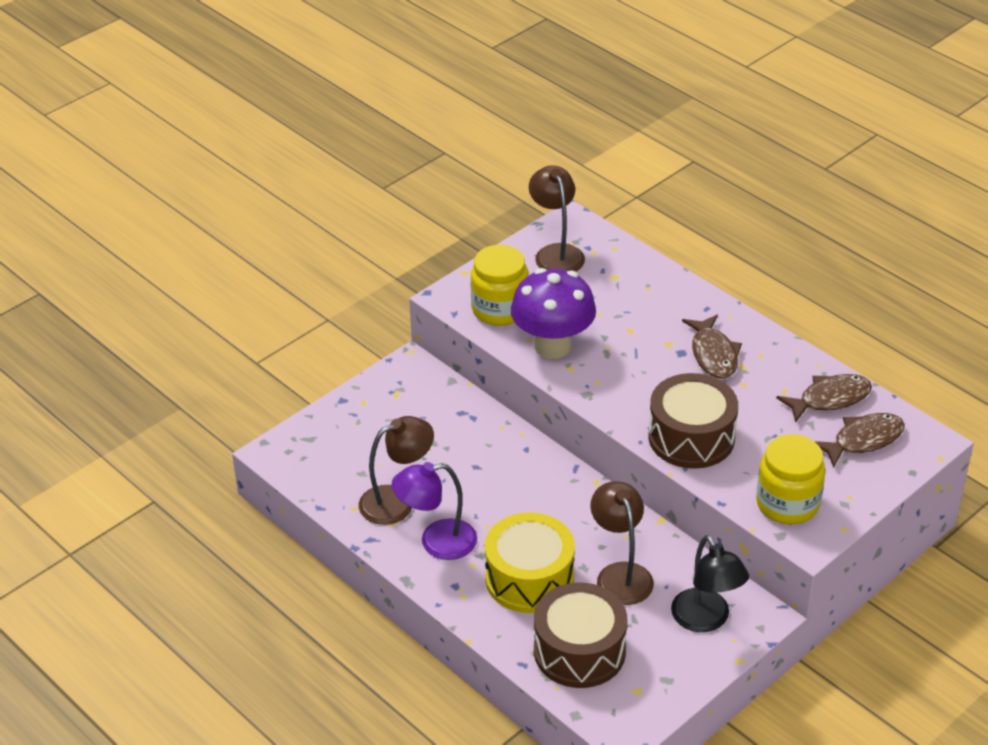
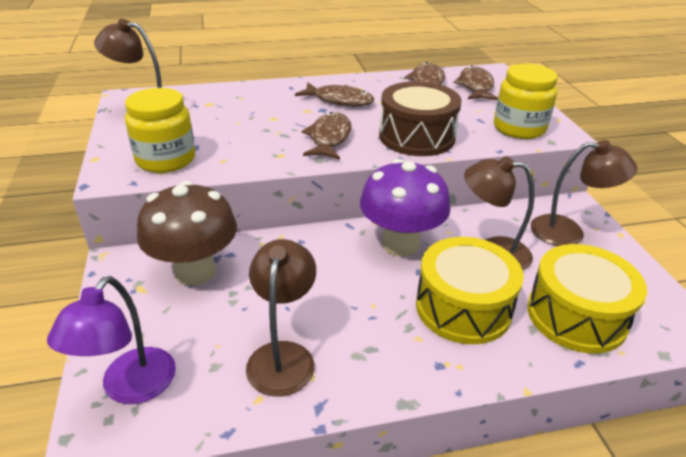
camera: 60 degrees left, 5 degrees down
purple lamp [392,462,477,560] -> purple lamp moved to [47,276,176,404]
purple mushroom [511,268,596,359] -> purple mushroom moved to [360,159,451,257]
brown drum [534,583,627,688] -> yellow drum [527,244,647,353]
black lamp [671,535,749,632] -> brown lamp [531,140,637,246]
none -> brown mushroom [137,181,237,286]
none -> brown fish [302,112,352,160]

